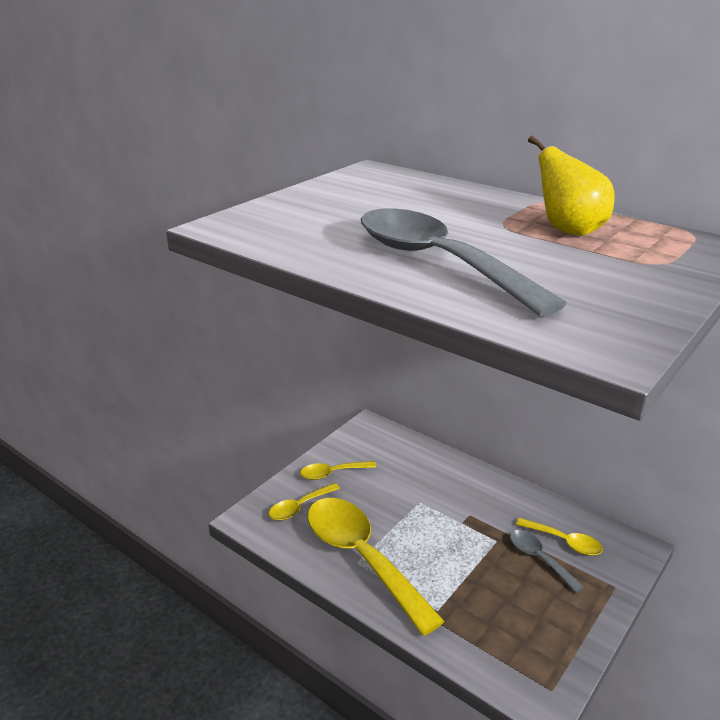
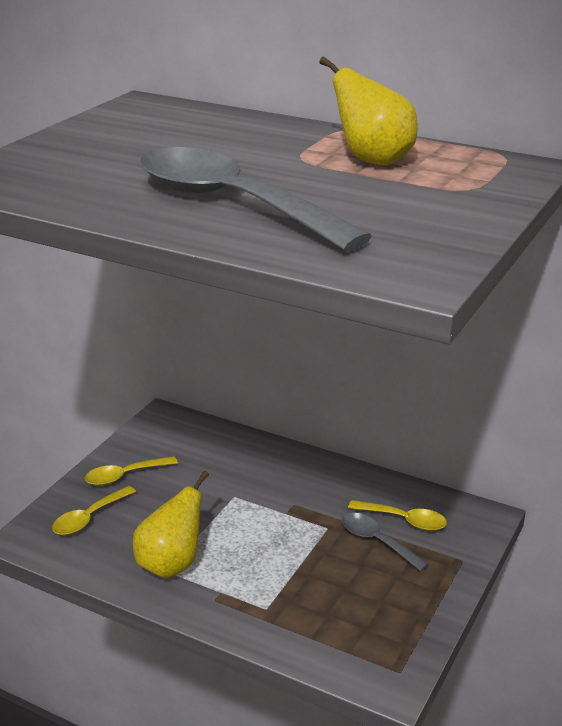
camera: 10 degrees left, 0 degrees up
yellow spoon [307,498,445,636] -> yellow pear [133,471,209,578]

